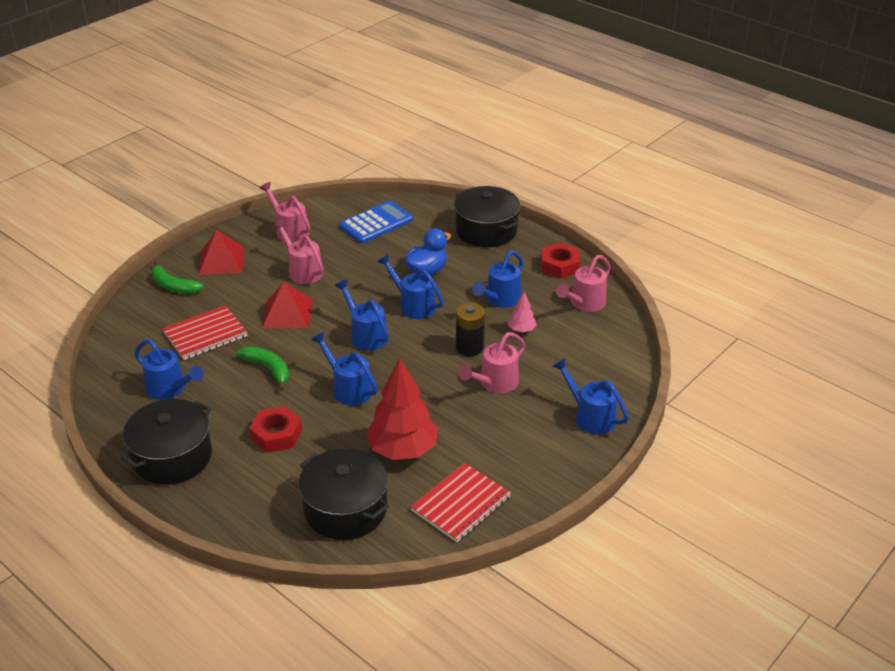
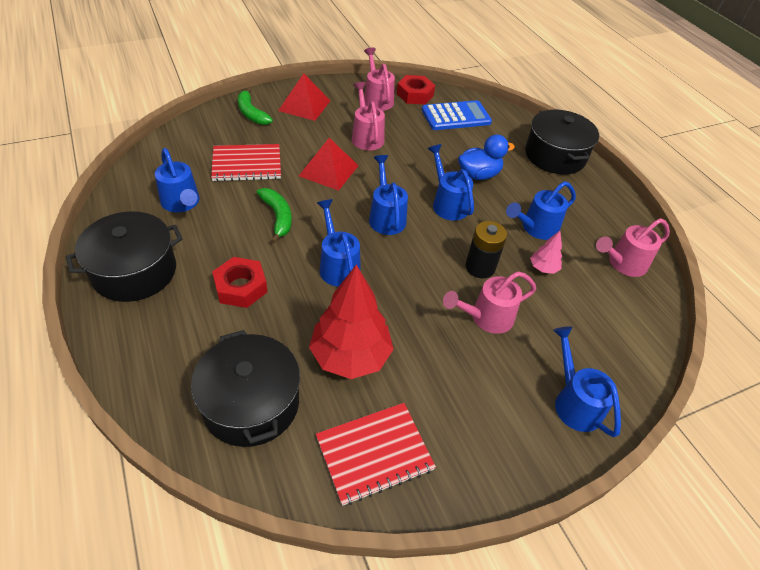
camera: 20 degrees right, 10 degrees up
red nut [541,243,580,279] -> red nut moved to [397,75,435,105]

